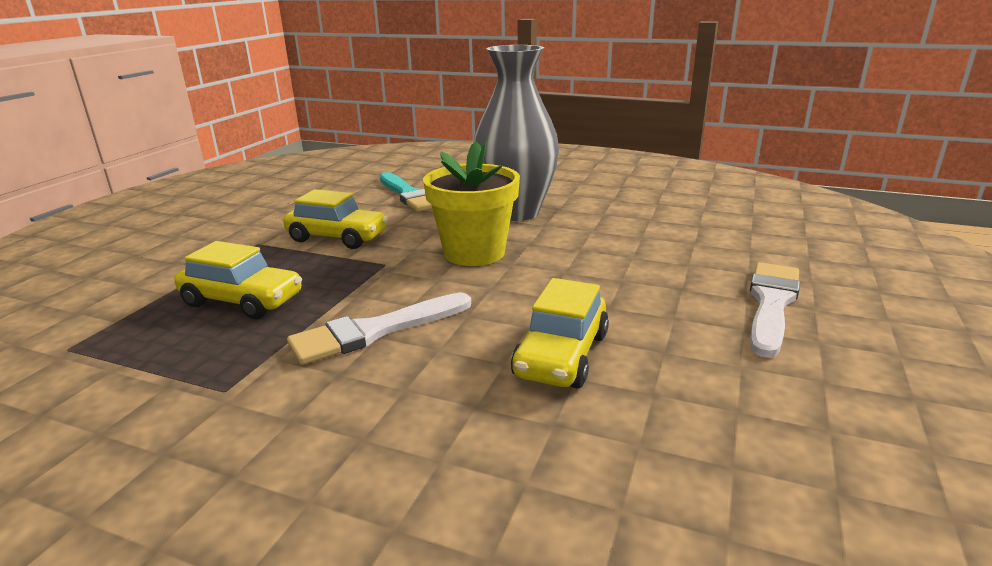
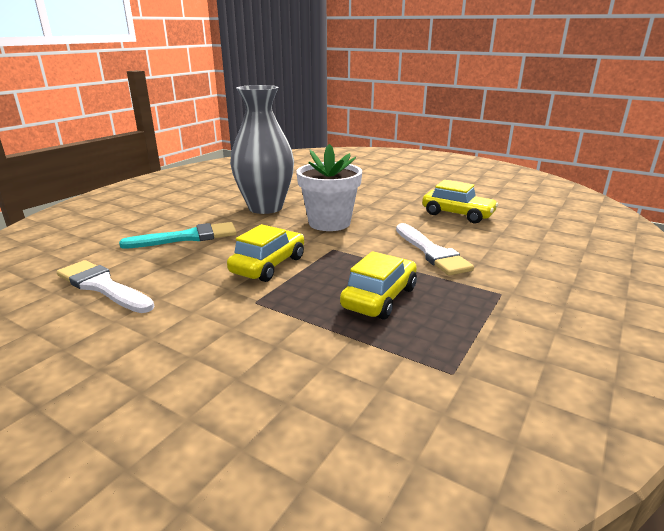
camera: 80 degrees left, 0 degrees up
yellow flower pot [423,141,520,266] -> white flower pot [296,144,362,231]
white brush [750,262,800,358] -> white brush moved to [57,260,155,313]

